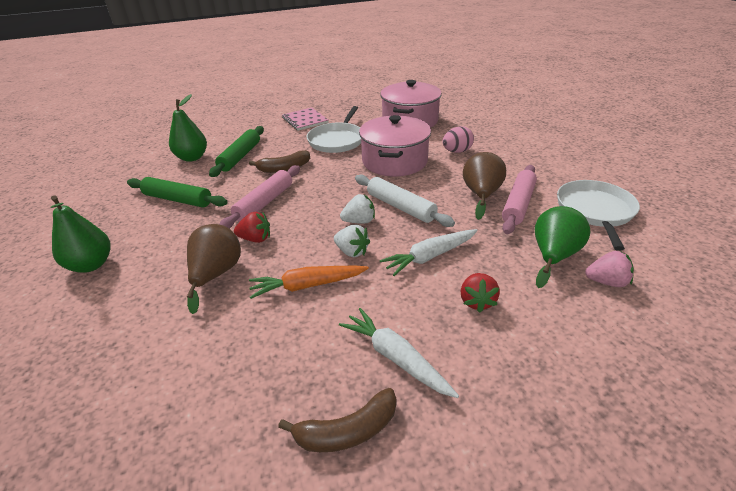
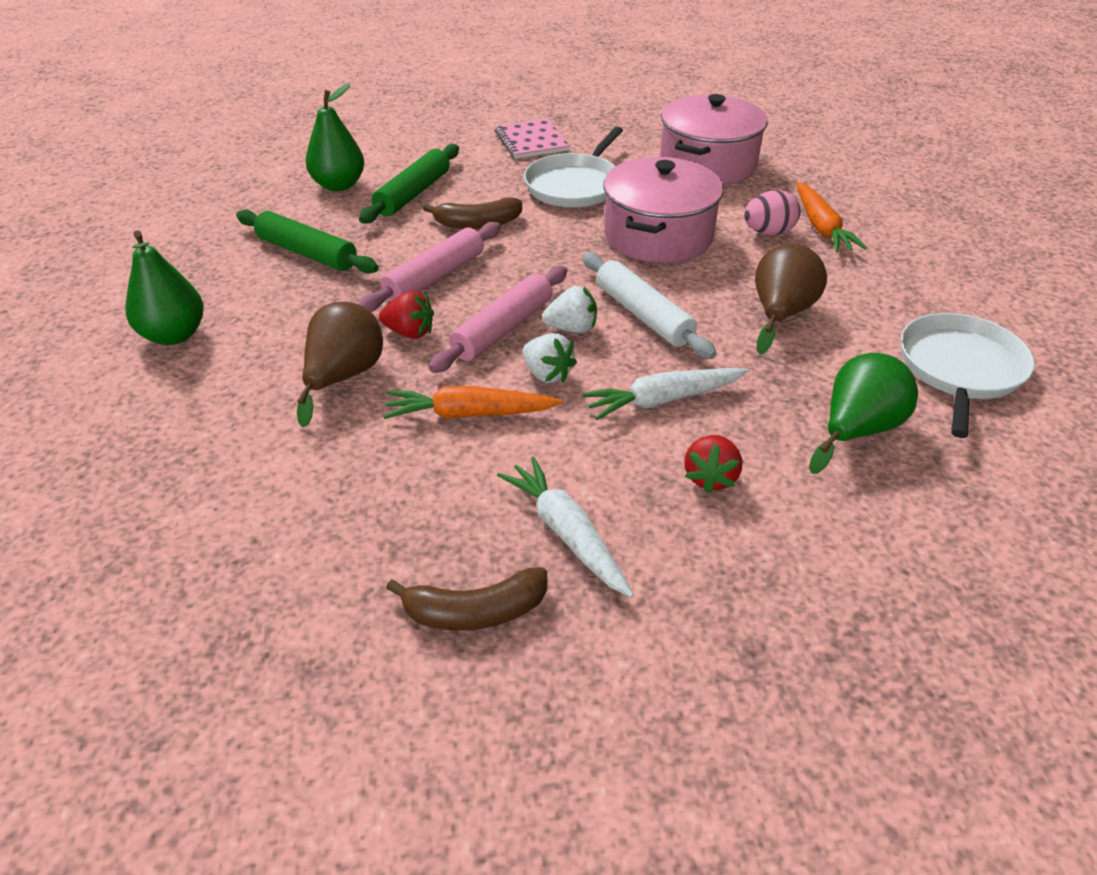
camera: 10 degrees right, 5 degrees up
pink rolling pin [502,165,537,234] -> pink rolling pin moved to [429,266,567,373]
pink strawberry [585,251,634,287] -> none
none -> orange carrot [796,182,867,252]

